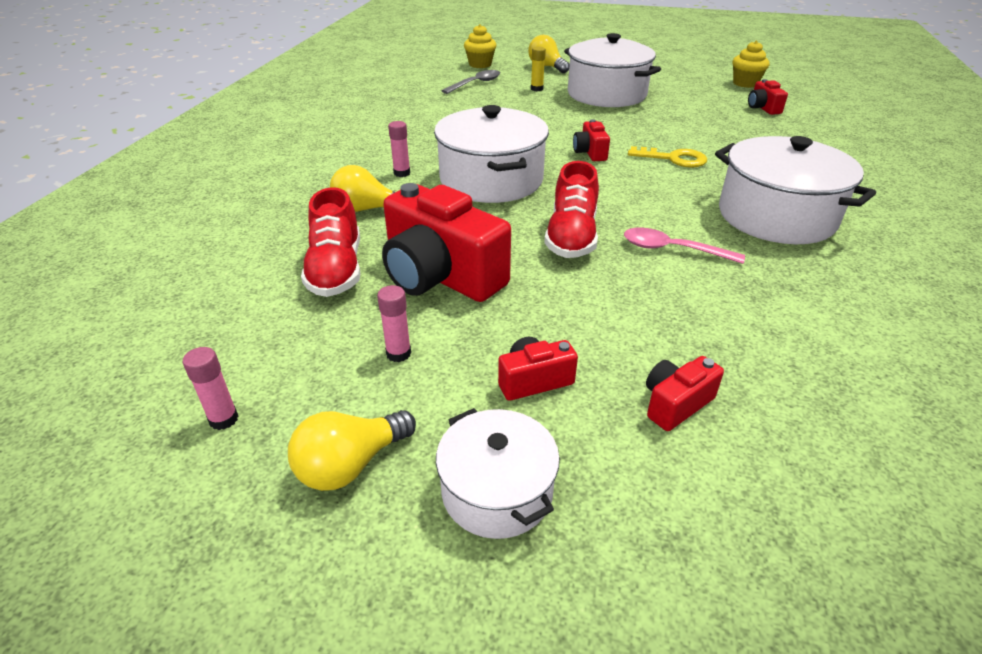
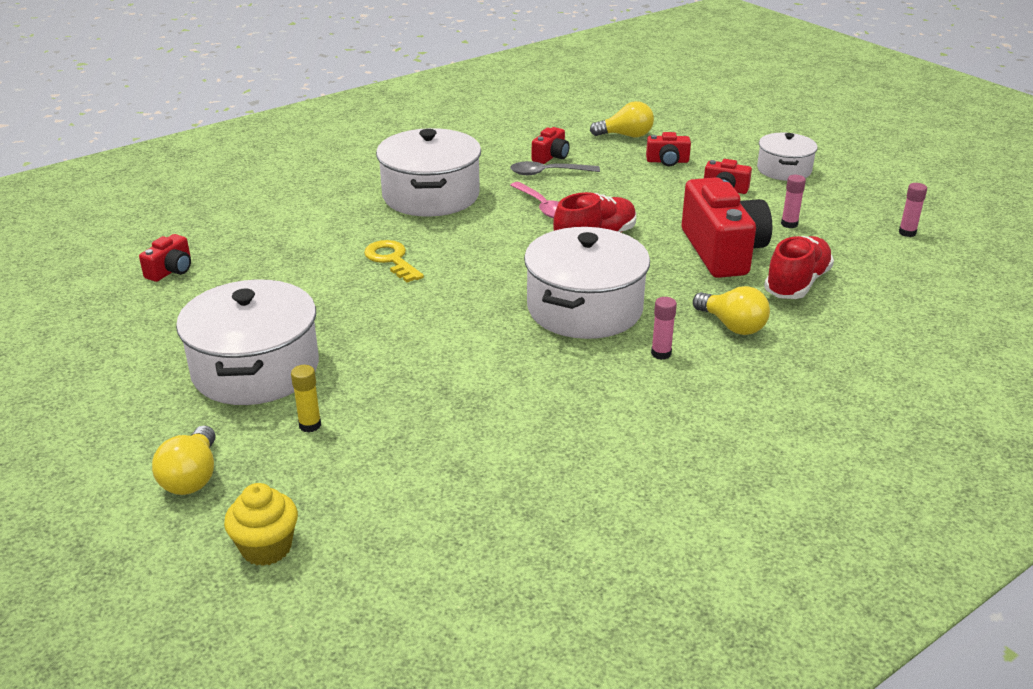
camera: 140 degrees left, 5 degrees down
yellow light bulb [288,410,416,491] -> yellow light bulb moved to [590,101,654,137]
grey spoon [442,70,500,94] -> grey spoon moved to [510,161,600,175]
red camera [573,119,610,161] -> red camera moved to [532,127,570,164]
yellow cupcake [732,41,769,88] -> none

